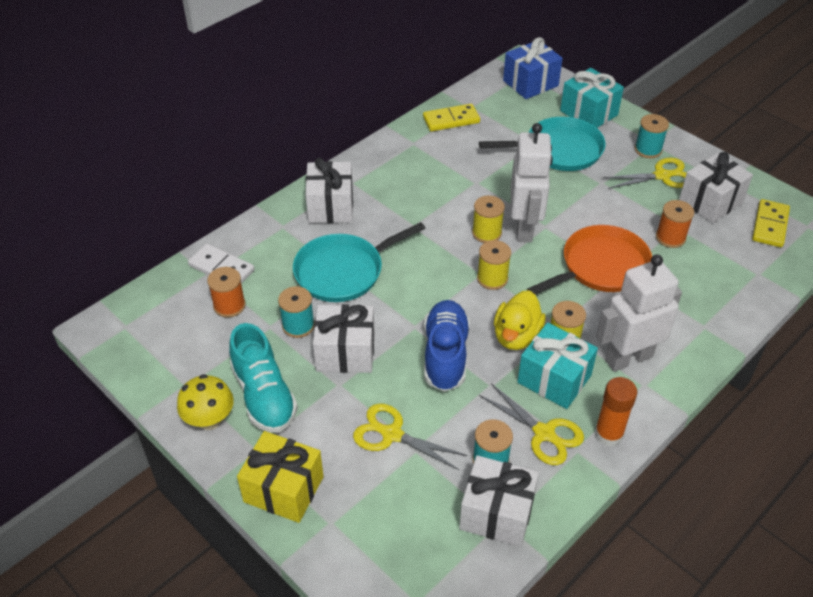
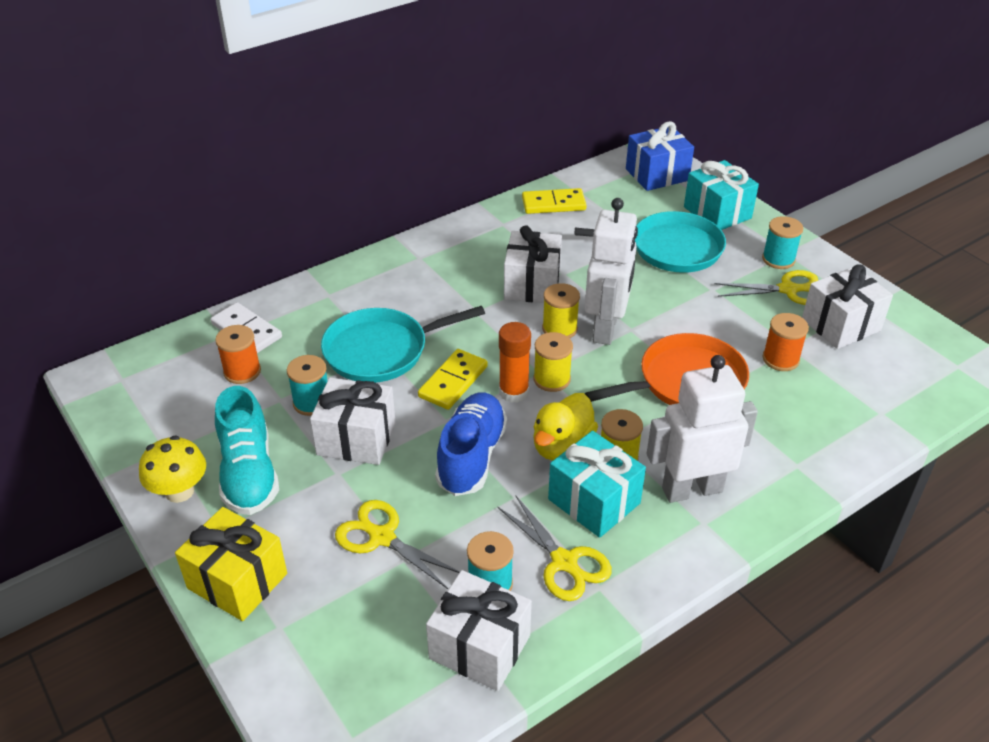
camera: 10 degrees right, 5 degrees down
white gift [305,158,353,223] -> white gift moved to [504,225,562,303]
orange glue stick [595,377,637,446] -> orange glue stick moved to [499,322,531,403]
yellow domino [752,199,790,247] -> yellow domino moved to [418,349,488,410]

